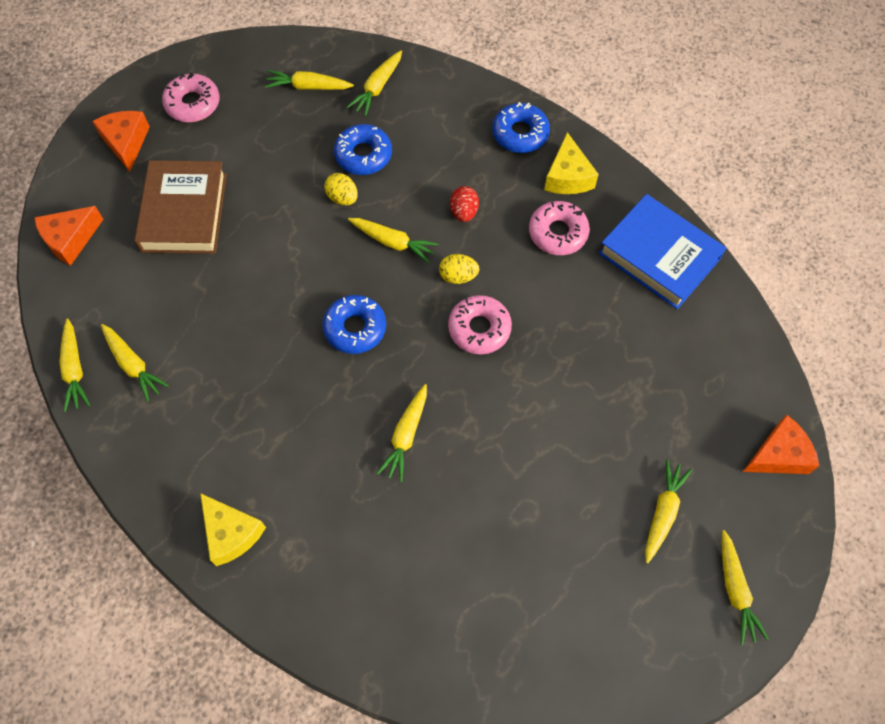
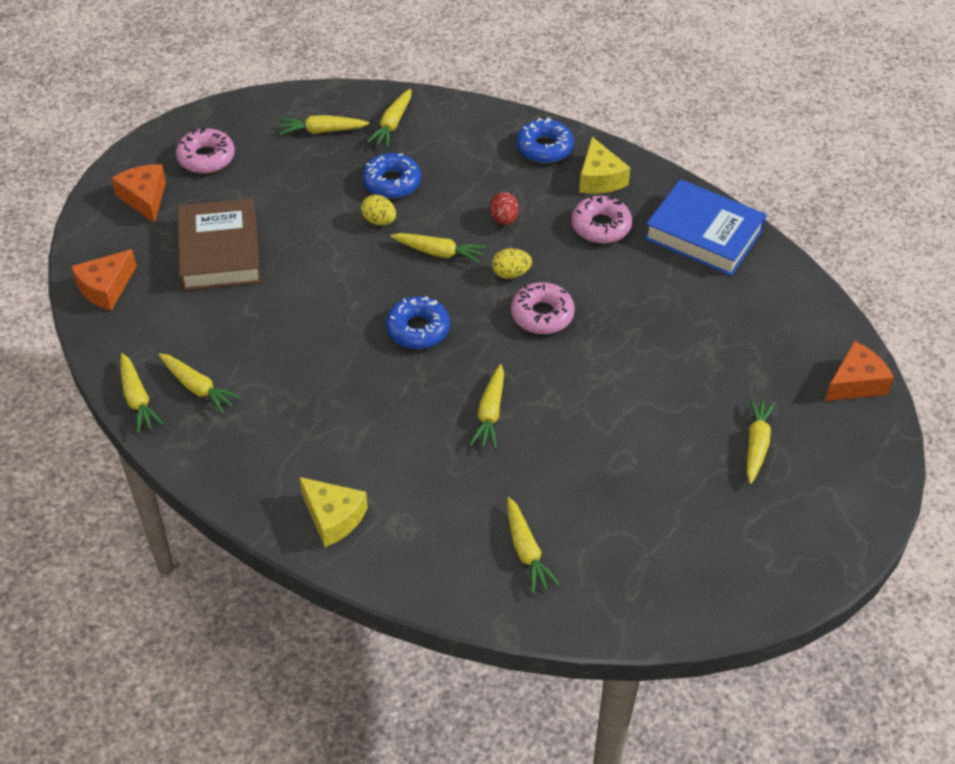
camera: 10 degrees left, 15 degrees down
yellow carrot [722,530,769,645] -> yellow carrot moved to [507,497,560,593]

